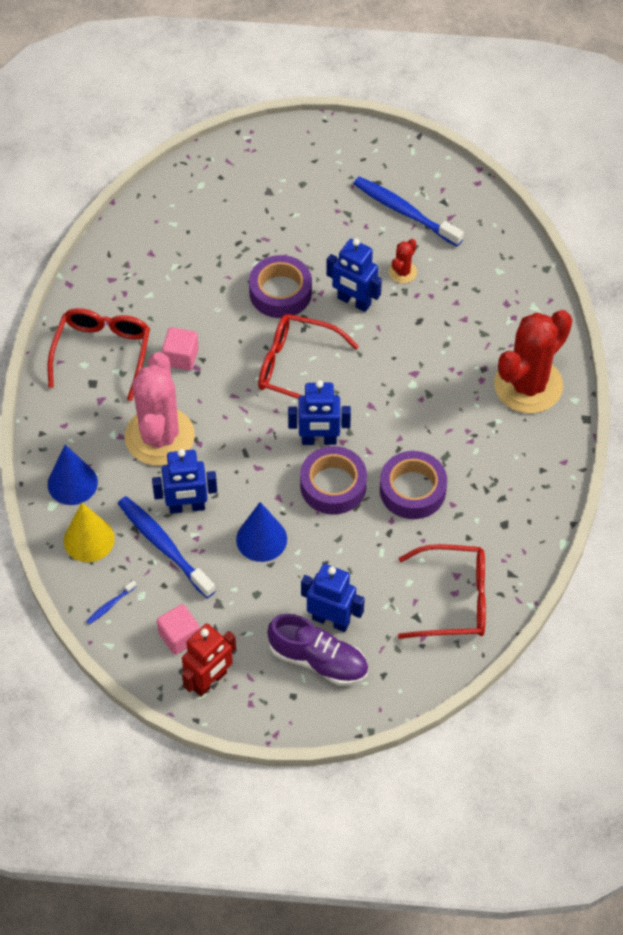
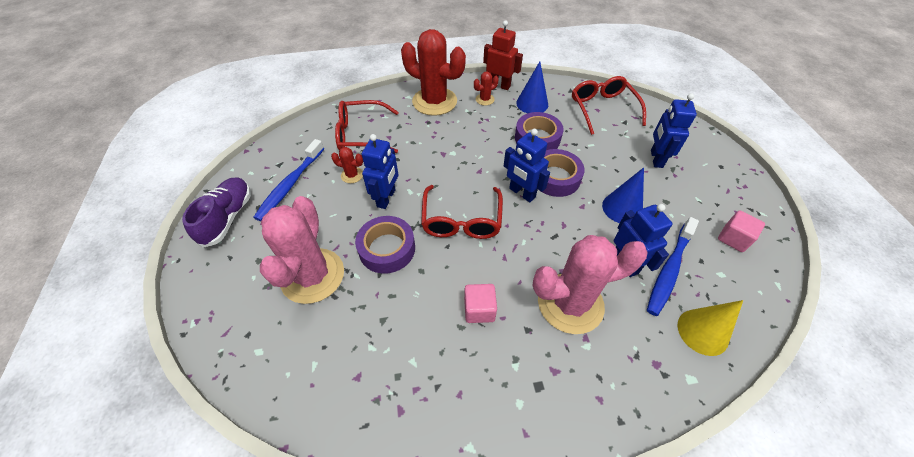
camera: 105 degrees left, 5 degrees down
red glasses [48,308,150,401] -> red glasses moved to [335,100,399,153]
blue cone [48,445,98,505] -> blue cone moved to [516,62,548,113]
blue toothbrush [86,580,137,625] -> none
red robot [182,623,236,697] -> red robot moved to [483,21,523,90]
purple shoe [267,614,368,686] -> purple shoe moved to [182,178,251,248]
blue robot [288,380,351,445] -> blue robot turned 150 degrees clockwise [504,129,550,202]
none -> pink cactus [260,196,344,304]
none -> red cactus [474,72,499,106]

